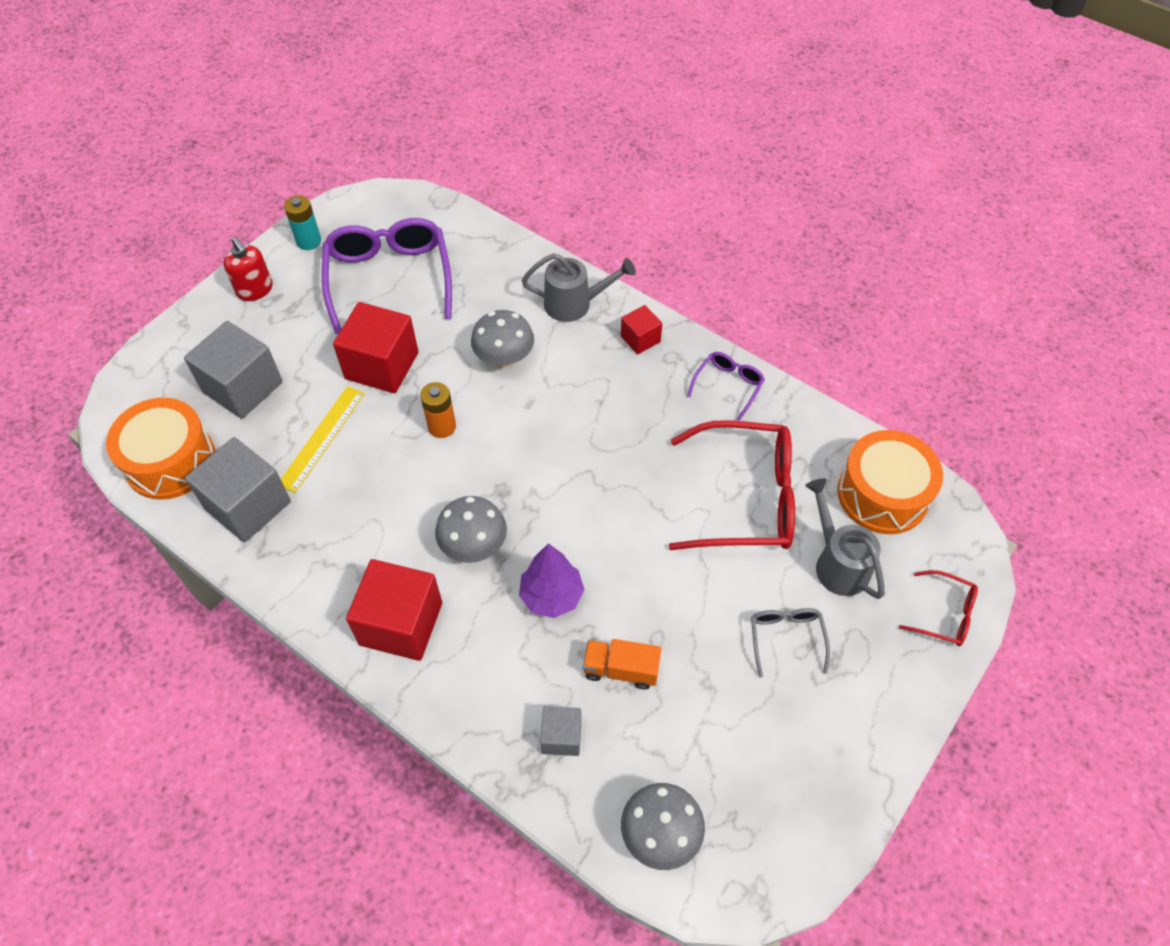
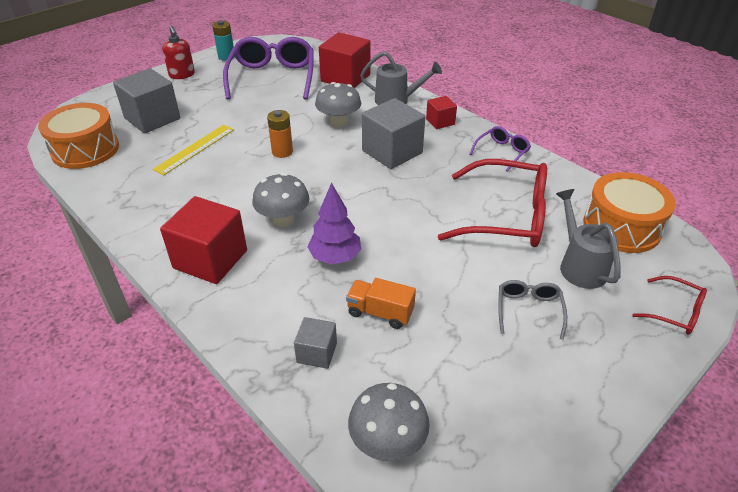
camera: 10 degrees right, 15 degrees down
grey cube [185,437,291,542] -> grey cube moved to [362,98,425,169]
red cube [333,302,419,393] -> red cube moved to [319,32,370,88]

